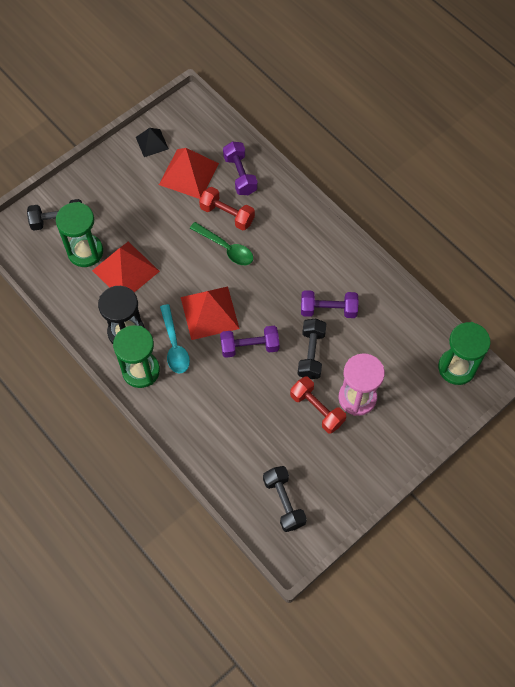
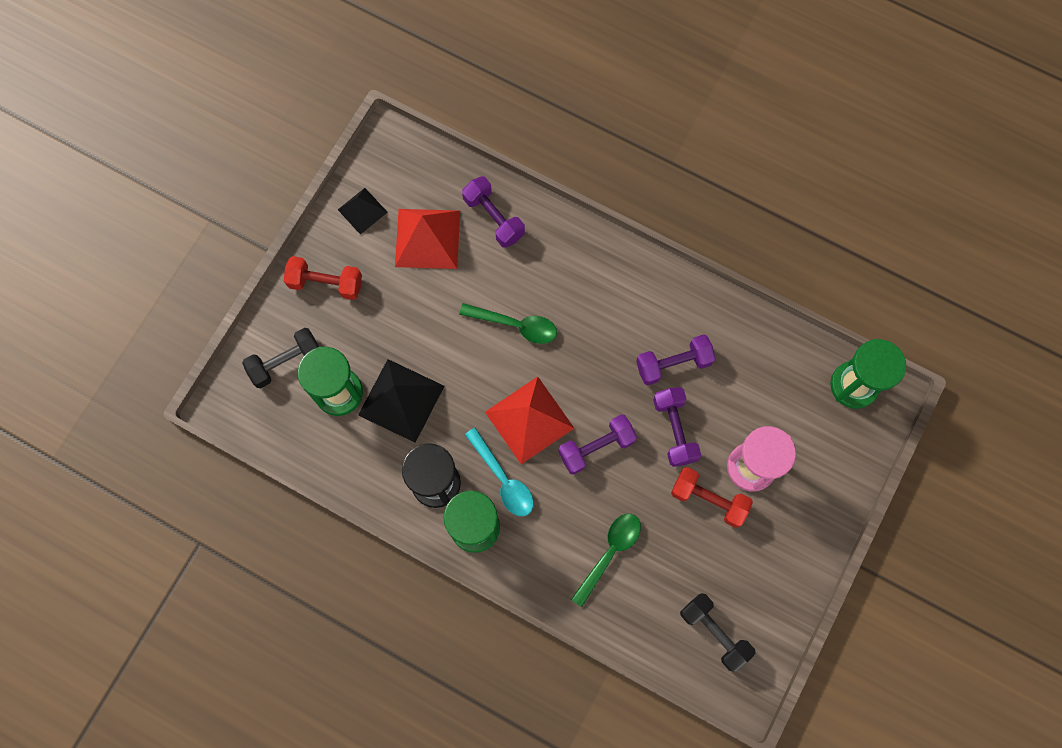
camera: 20 degrees left, 10 degrees up
red pyramid [92,242,160,292] -> black pyramid [358,359,444,443]
red dumbbell [199,187,255,230] -> red dumbbell moved to [284,256,362,300]
black dumbbell [298,318,326,379] -> purple dumbbell [653,387,701,467]
none -> green spoon [571,514,641,607]

